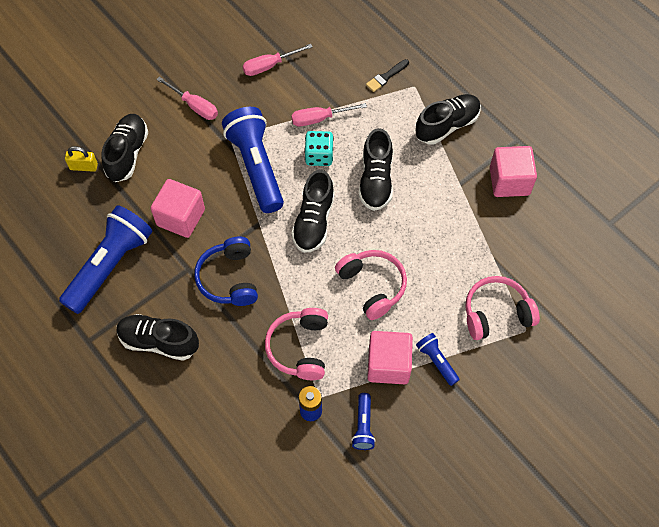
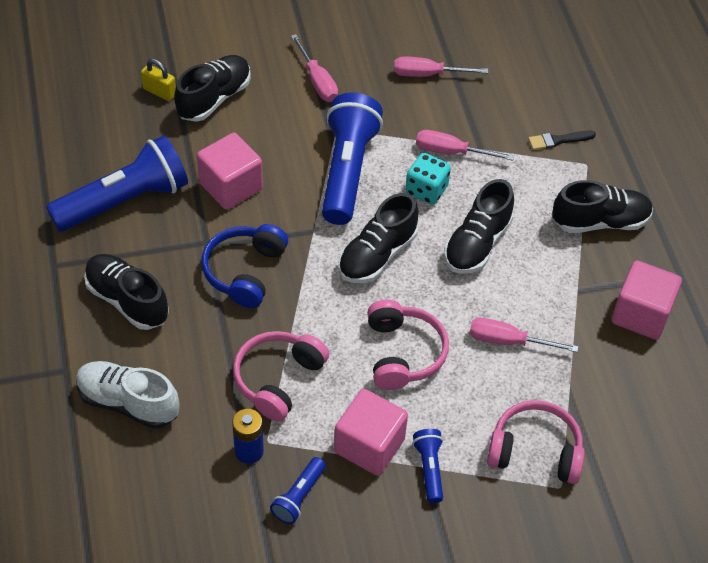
camera: 25 degrees right, 10 degrees down
none -> white shoe [76,361,179,429]
none -> pink screwdriver [470,318,578,352]

